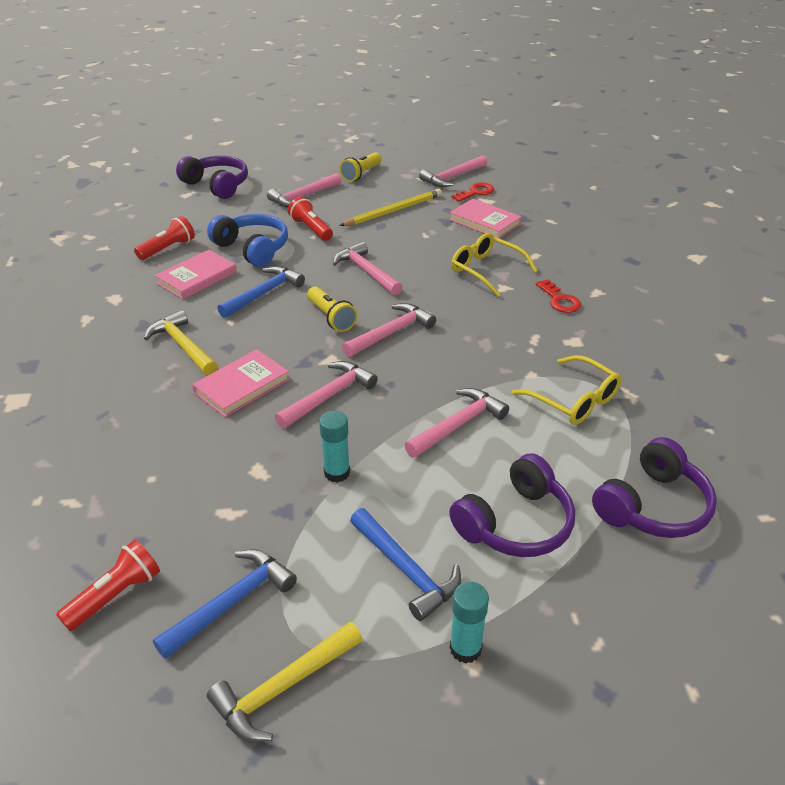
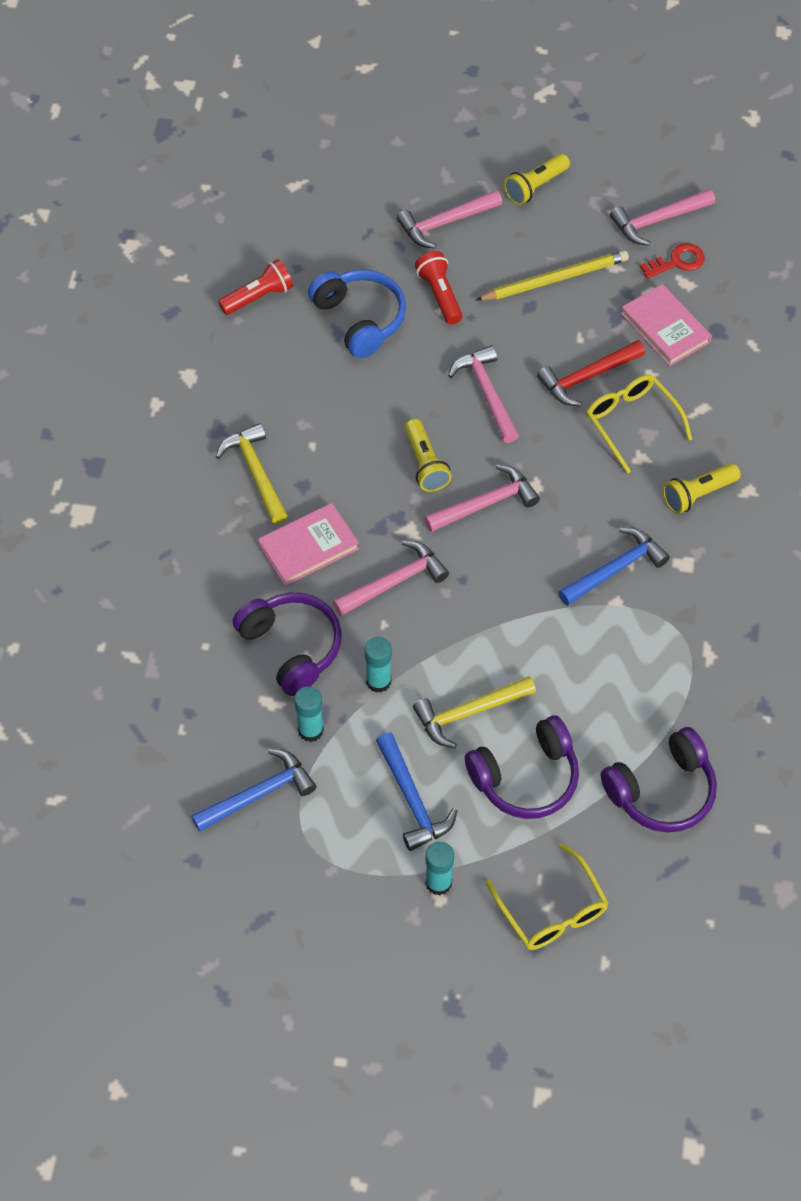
camera: 15 degrees right, 20 degrees up
red flashlight [56,540,160,631] -> none
pink book [155,250,237,299] -> none
purple headphones [176,156,248,199] -> purple headphones moved to [233,593,342,696]
yellow hammer [207,622,363,742] -> yellow hammer moved to [413,676,536,748]
blue hammer [217,266,305,318] -> blue hammer moved to [558,527,670,606]
pink hammer [404,388,509,458] -> none
yellow glasses [512,355,621,425] -> yellow glasses moved to [486,843,609,950]
red key [536,279,581,313] -> yellow flashlight [663,463,741,514]
none -> turquoise glue stick [294,686,324,742]
none -> red hammer [537,340,645,406]

